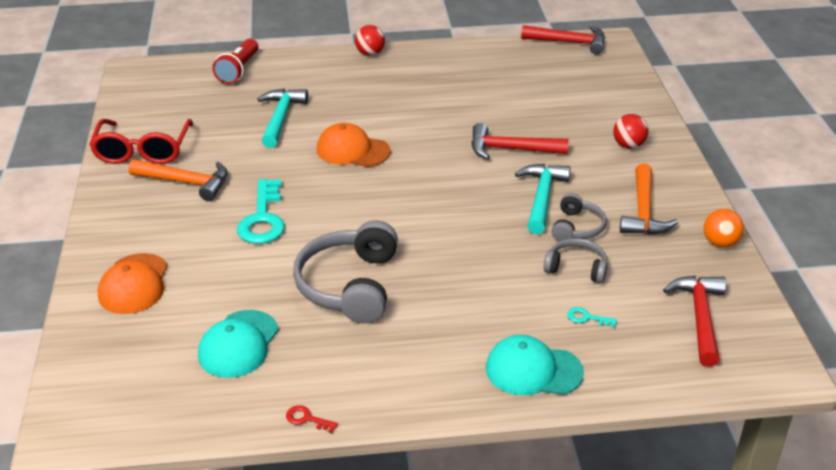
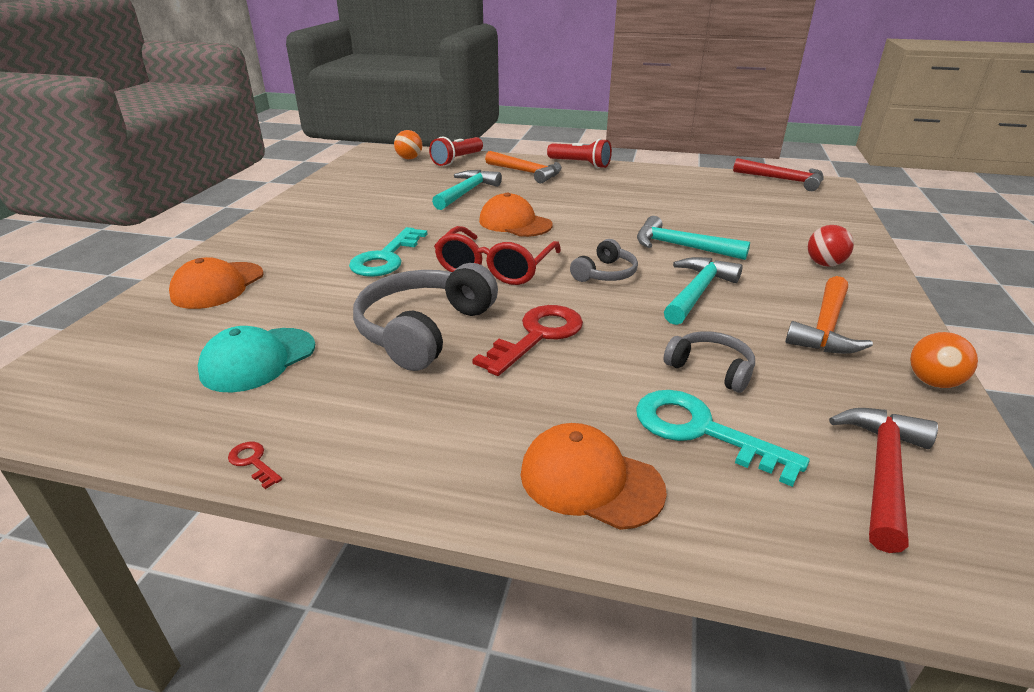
camera: 20 degrees right, 5 degrees down
red glasses [89,119,193,164] -> red glasses moved to [434,226,561,285]
orange hammer [128,159,228,201] -> orange hammer moved to [485,151,562,183]
red ball [355,25,385,56] -> red flashlight [547,138,612,168]
red hammer [471,123,569,160] -> turquoise hammer [637,216,750,260]
turquoise cap [486,335,584,395] -> orange cap [521,423,667,530]
grey headphones [551,193,606,242] -> grey headphones moved to [570,239,638,282]
turquoise key [567,307,617,328] -> turquoise key [636,390,810,487], size x2.36
none -> orange ball [394,130,422,159]
none -> red key [472,305,583,376]

